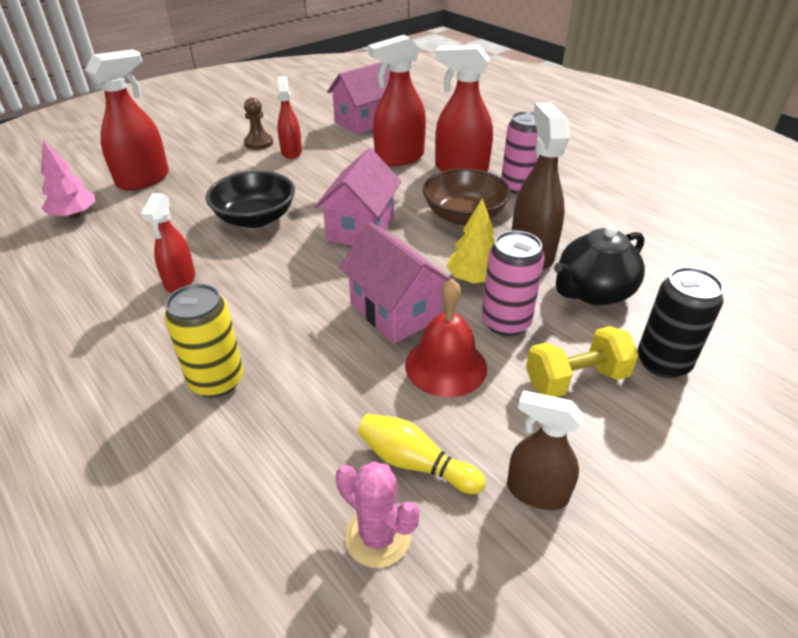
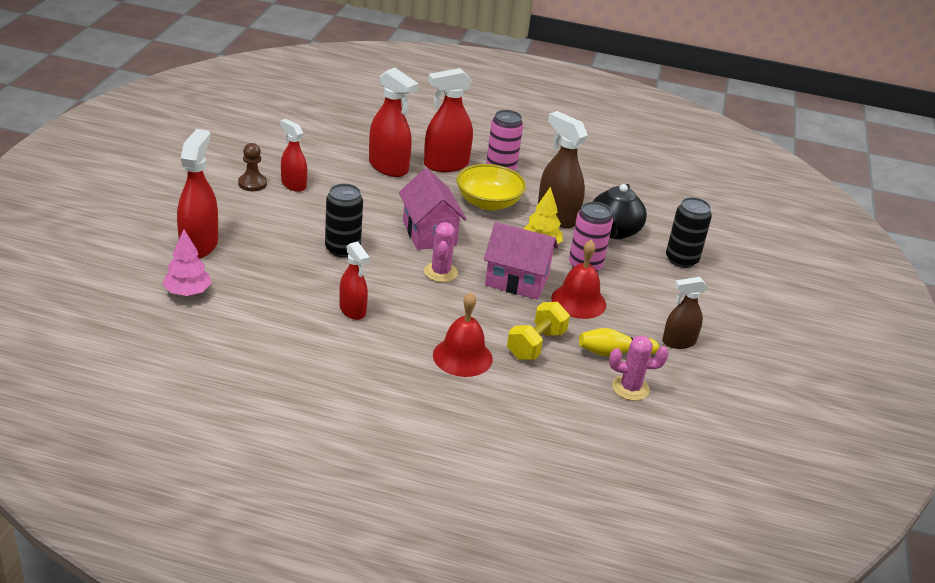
camera: 40 degrees left, 5 degrees down
yellow can [164,284,243,398] -> red bell [433,292,493,377]
black bowl [206,171,295,228] -> black can [325,184,363,258]
pink house [327,62,390,134] -> none
red spray bottle [368,35,426,166] -> red spray bottle turned 75 degrees counterclockwise [369,68,419,177]
brown bowl [423,169,511,226] -> yellow bowl [456,164,526,211]
yellow dumbbell [526,326,639,397] -> yellow dumbbell moved to [507,302,570,360]
none -> pink cactus [424,222,458,282]

